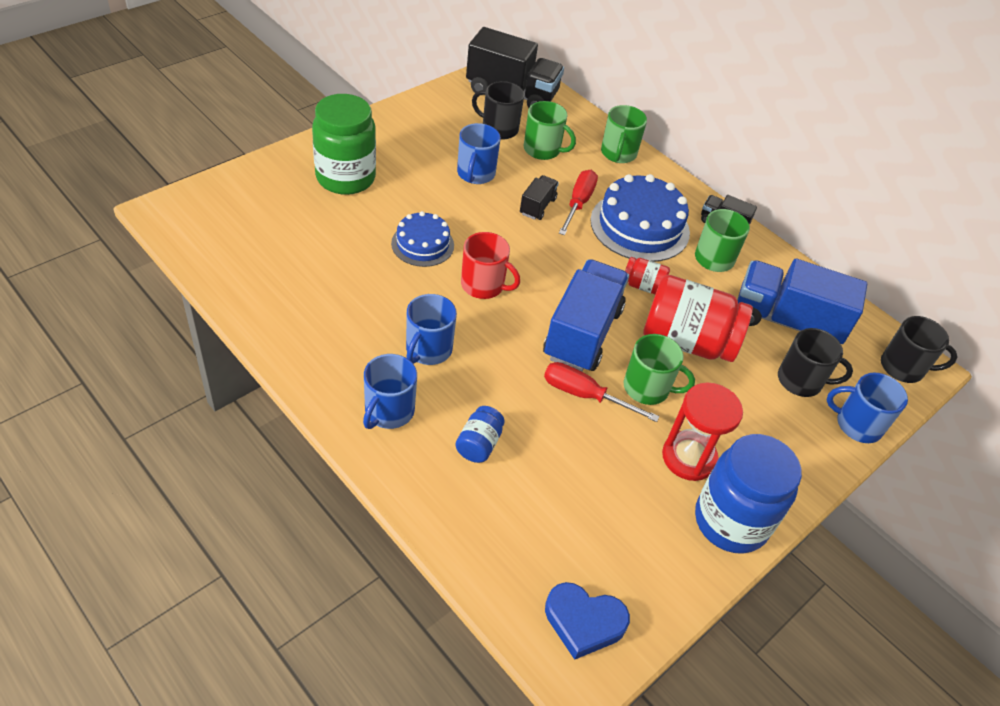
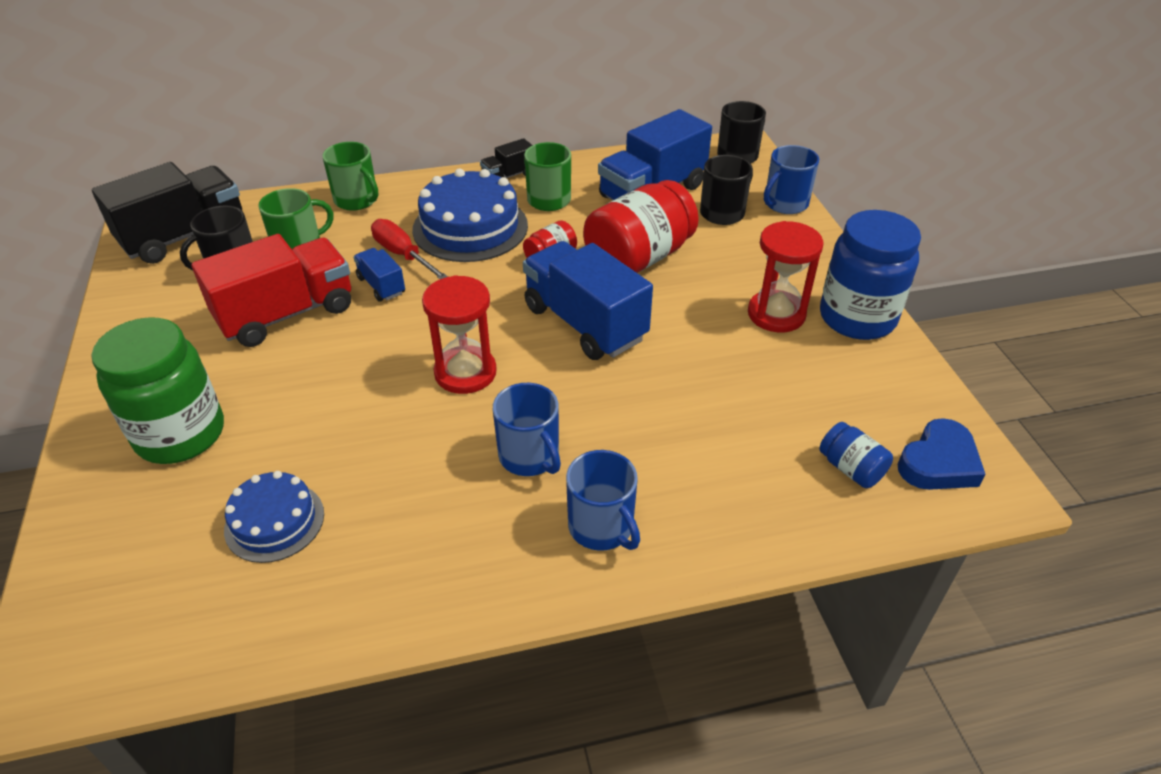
camera: 55 degrees left, 5 degrees down
blue cake [391,211,454,267] -> blue cake moved to [224,471,324,563]
blue jar [456,406,505,463] -> blue jar moved to [819,422,893,488]
blue mug [457,123,501,184] -> red truck [191,234,351,347]
red mug [461,232,520,299] -> red hourglass [422,275,497,394]
black truck [520,175,559,220] -> blue truck [354,248,405,301]
red screwdriver [544,362,660,422] -> none
green mug [624,334,695,405] -> none

